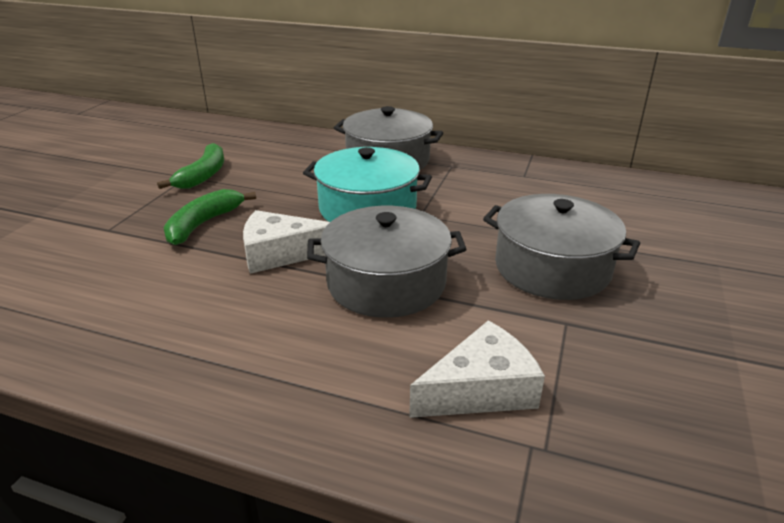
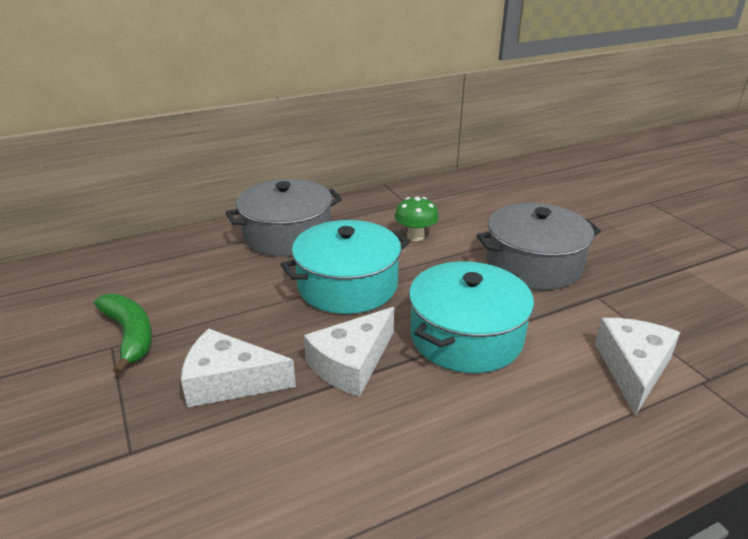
camera: 45 degrees left, 0 degrees up
green banana [163,189,256,245] -> white cheese [181,328,296,408]
grey pot [307,206,467,318] -> turquoise pot [409,262,534,373]
none -> green mushroom [395,197,439,241]

